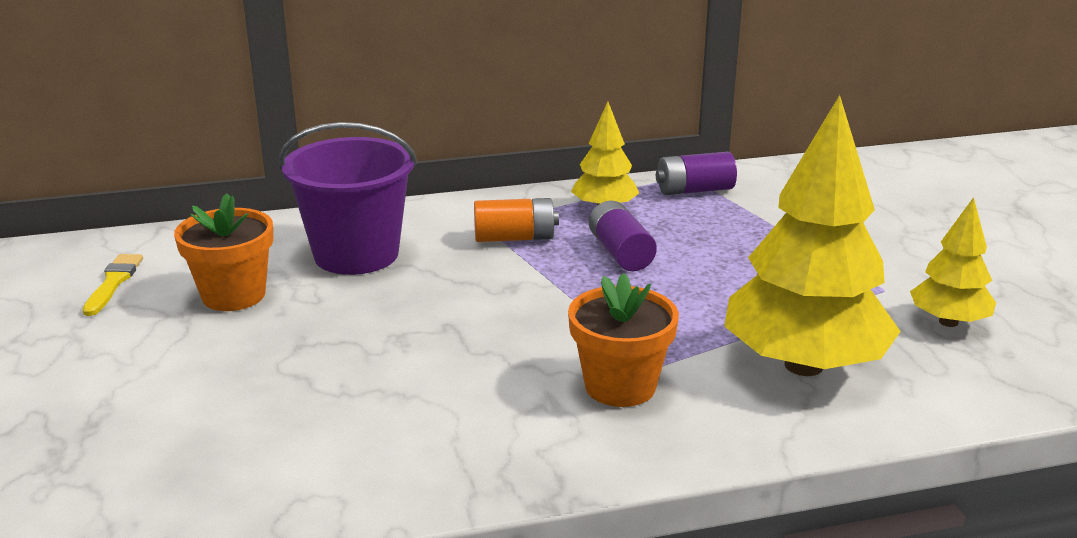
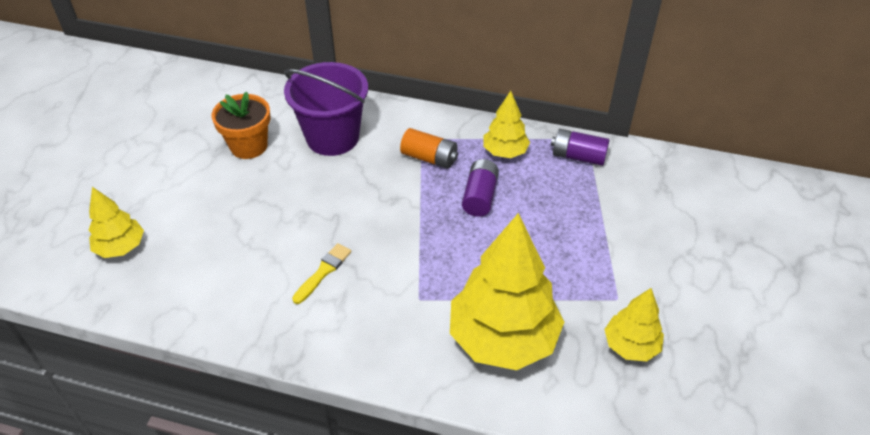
camera: 30 degrees right, 20 degrees up
yellow brush [82,254,143,316] -> yellow brush moved to [292,243,351,304]
orange flower pot [568,273,679,407] -> none
none -> yellow tree [89,187,144,258]

